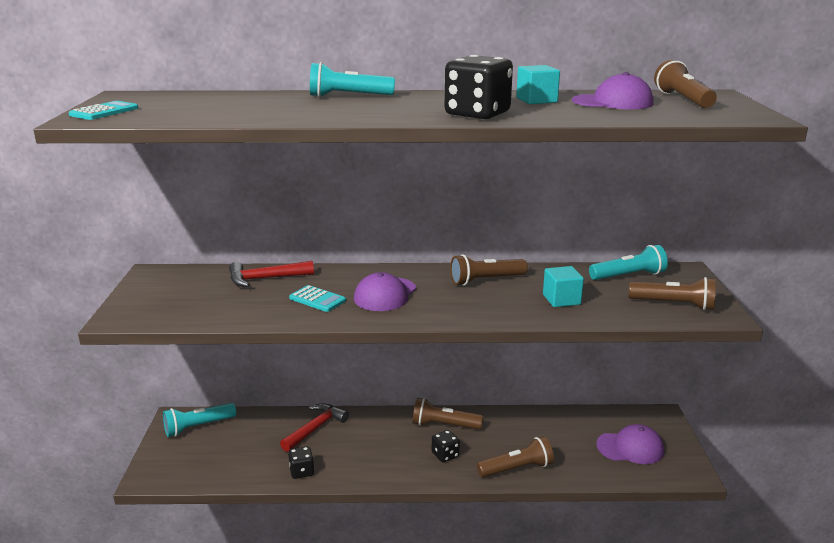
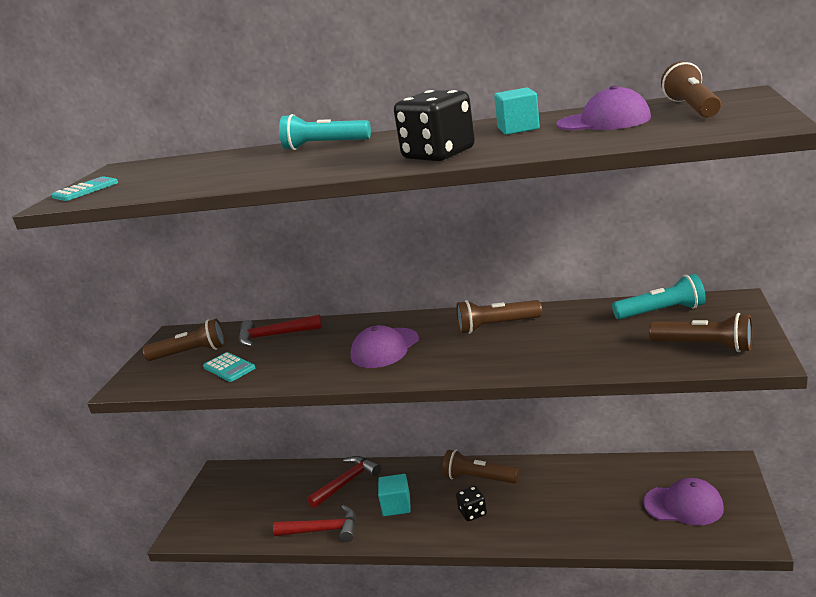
camera: 15 degrees right, 0 degrees up
turquoise flashlight [163,403,236,437] -> none
black dice [288,446,314,479] -> red hammer [273,505,356,542]
turquoise calculator [289,285,346,312] -> turquoise calculator moved to [203,352,255,382]
brown flashlight [477,436,554,477] -> brown flashlight moved to [143,319,225,361]
turquoise cube [543,266,584,307] -> turquoise cube moved to [378,474,411,516]

